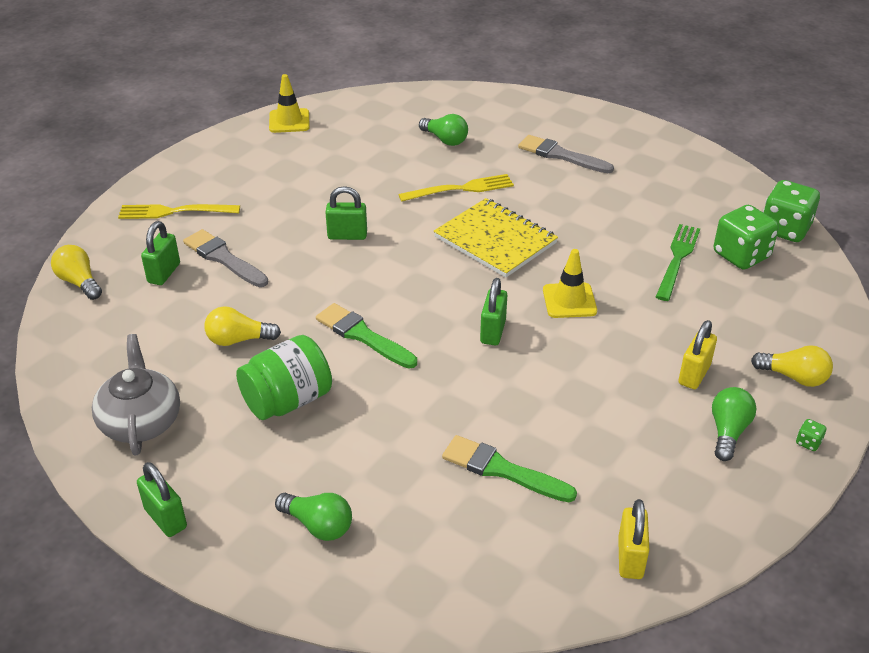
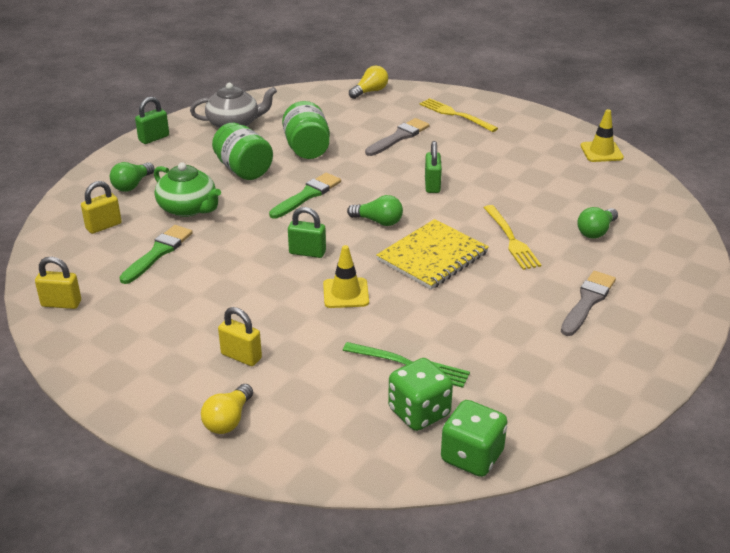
camera: 90 degrees right, 5 degrees down
yellow fork [118,204,240,219] -> yellow fork turned 45 degrees counterclockwise [419,98,498,132]
green padlock [141,221,180,285] -> none
yellow light bulb [204,306,281,346] -> green jar [282,101,330,159]
green light bulb [712,387,756,461] -> green light bulb moved to [347,195,403,226]
green dice [796,419,826,451] -> none
none -> yellow padlock [81,181,122,234]
none -> green teapot [154,162,221,217]

